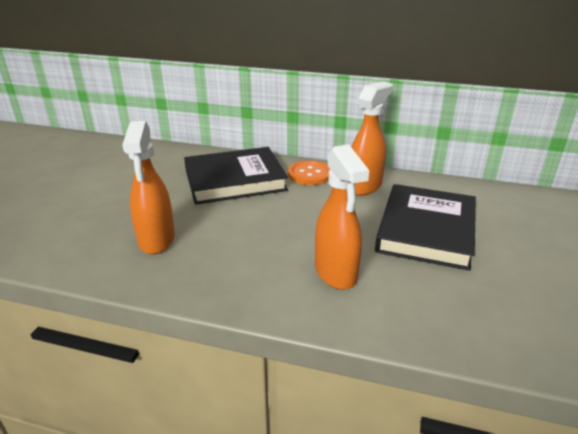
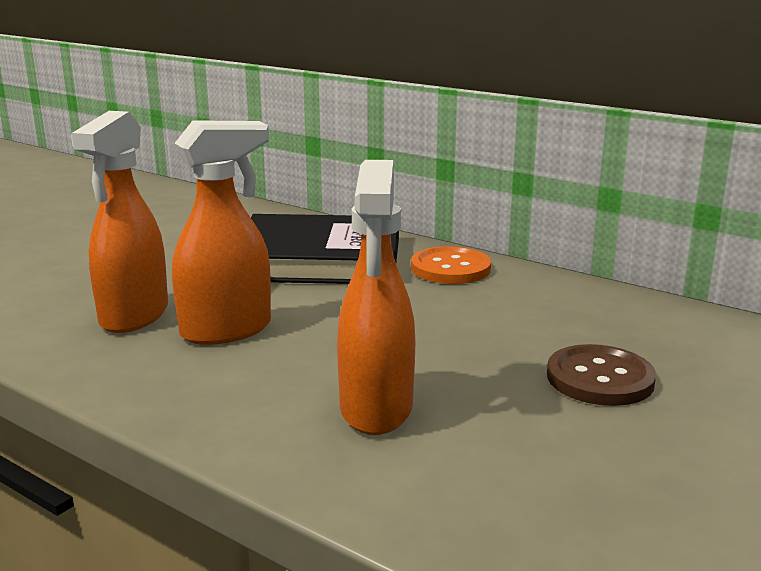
camera: 20 degrees right, 10 degrees down
orange spray bottle [351,81,393,196] -> orange spray bottle moved to [172,120,271,345]
black book [375,184,476,271] -> brown button [547,344,656,406]

